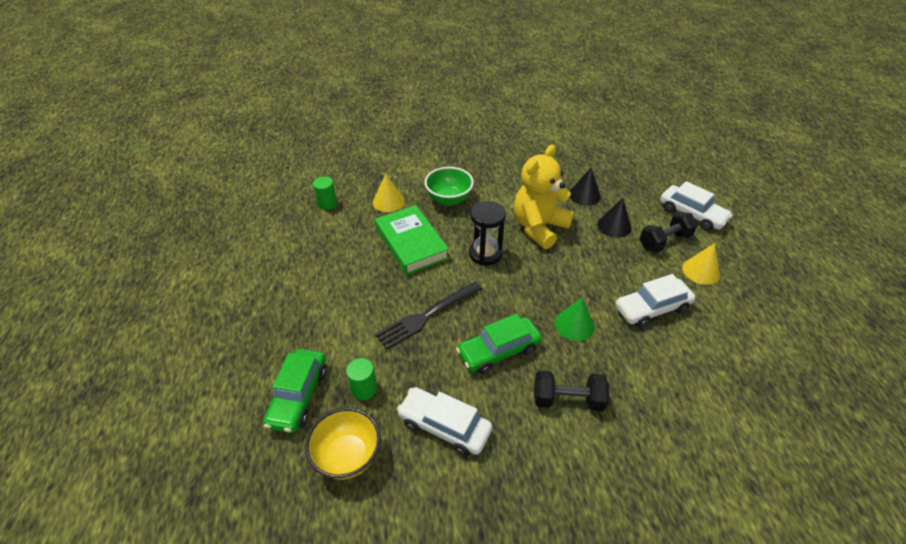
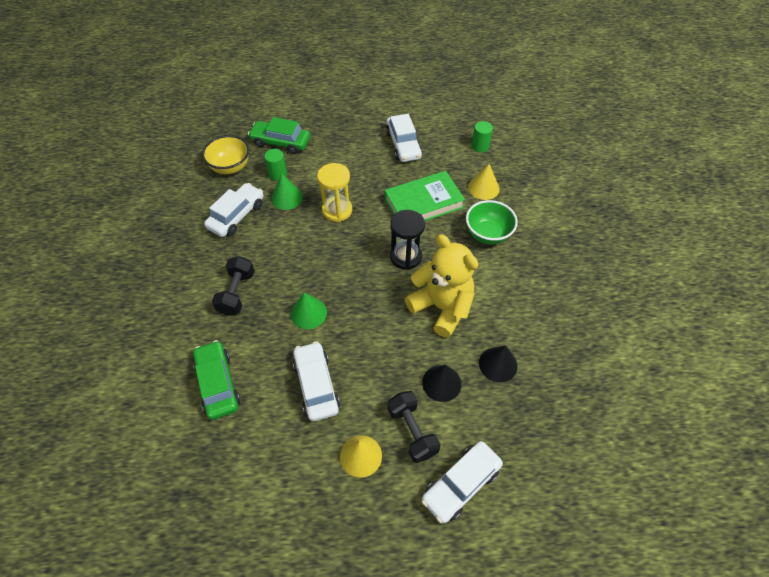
camera: 95 degrees right, 10 degrees up
black fork [375,282,483,350] -> yellow hourglass [317,163,352,222]
green car [456,314,542,374] -> green car moved to [193,340,240,420]
none -> green cone [271,174,303,210]
none -> white car [386,114,422,162]

